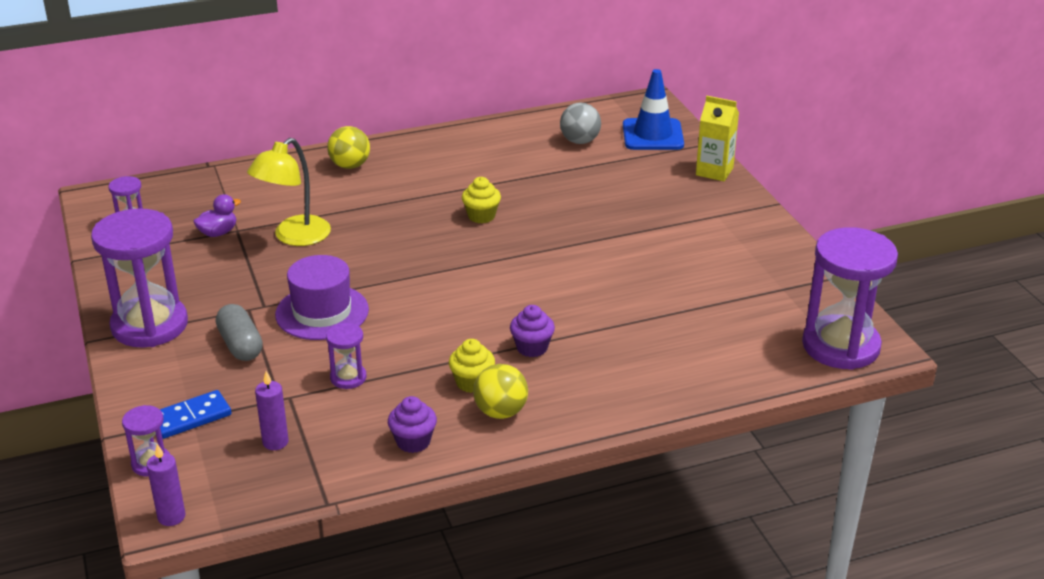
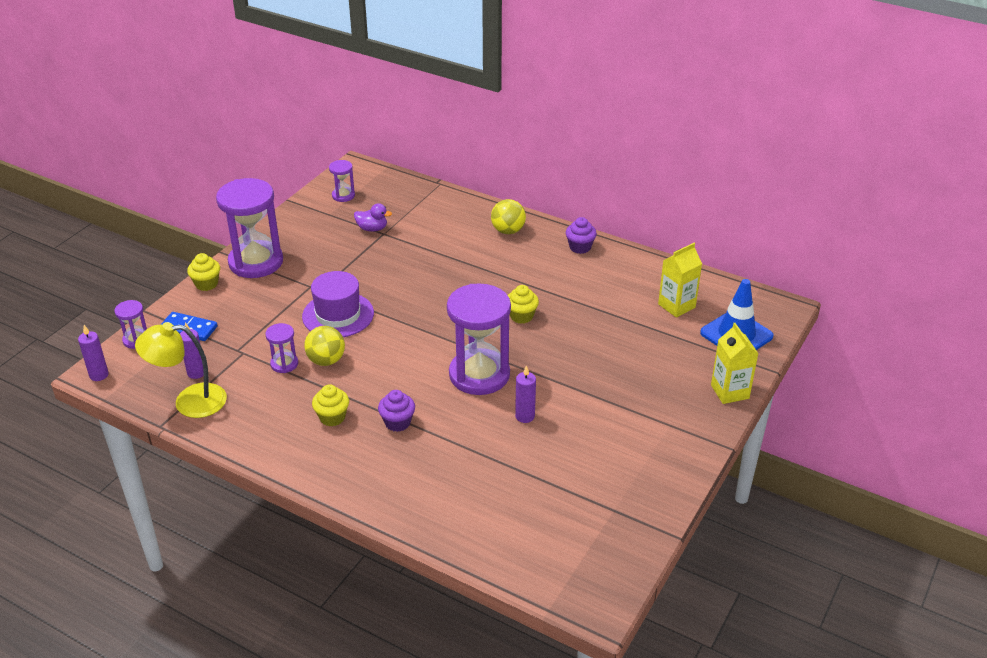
camera: 50 degrees right, 5 degrees up
grey capsule [216,304,263,361] -> none
yellow lamp [247,138,331,246] -> yellow lamp moved to [135,322,227,418]
purple cupcake [388,396,437,453] -> purple cupcake moved to [566,217,597,254]
yellow ball [473,364,528,419] -> yellow ball moved to [304,326,345,366]
grey ball [560,103,601,144] -> yellow carton [658,243,702,318]
purple hourglass [802,227,898,370] -> purple hourglass moved to [447,284,511,395]
none -> yellow cupcake [187,253,220,291]
none -> purple candle [515,365,536,423]

